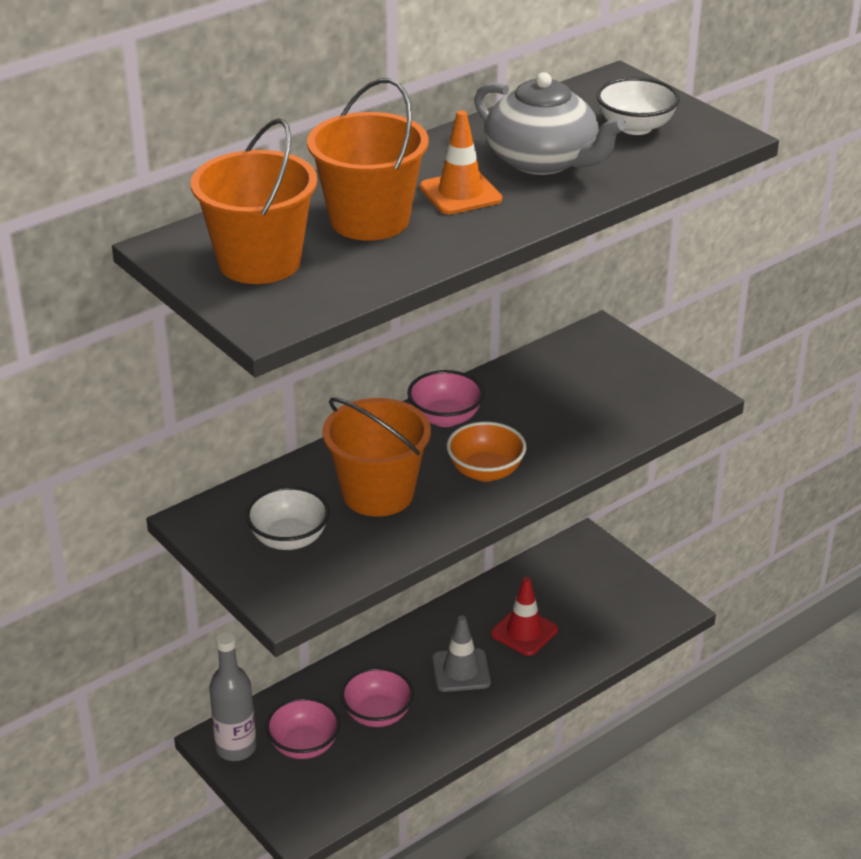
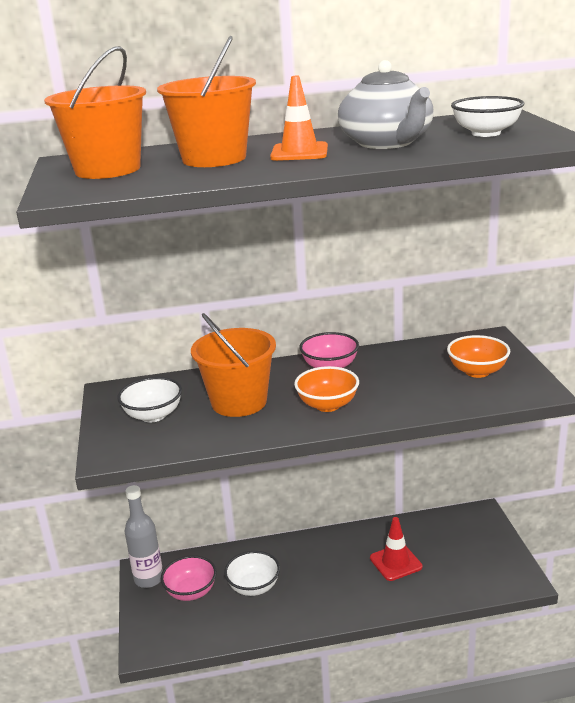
camera: 30 degrees right, 10 degrees down
pink bowl [341,667,414,727] -> white bowl [224,551,280,596]
grey traffic cone [432,615,491,692] -> none
none -> orange bowl [447,335,510,378]

